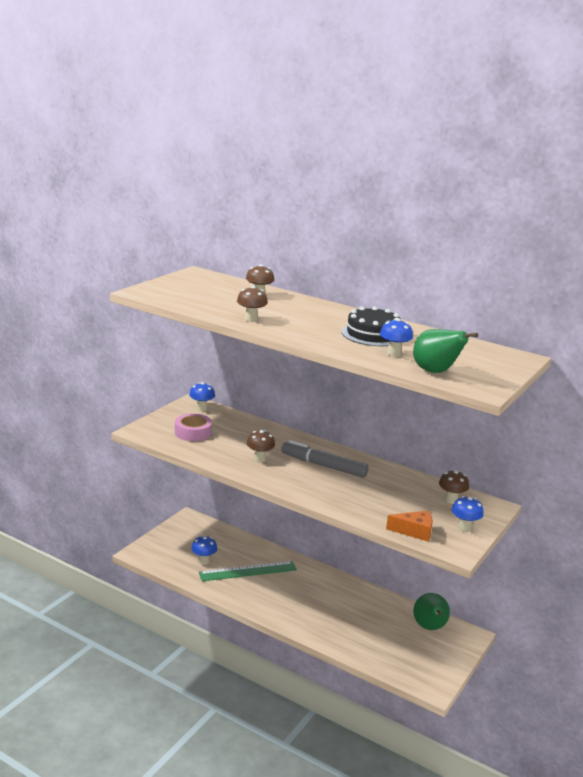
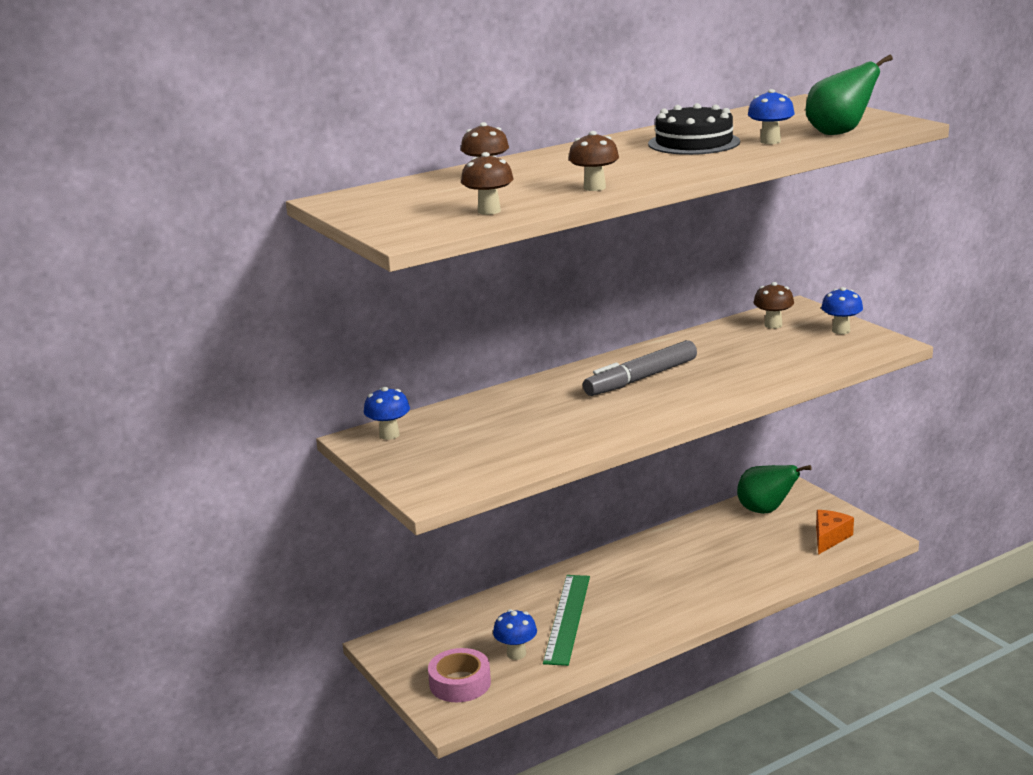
camera: 60 degrees left, 0 degrees up
pink tape [175,413,212,441] -> pink tape moved to [428,648,491,702]
brown mushroom [247,430,275,463] -> brown mushroom moved to [461,152,514,215]
orange cheese [386,511,433,542] -> orange cheese moved to [816,510,854,555]

